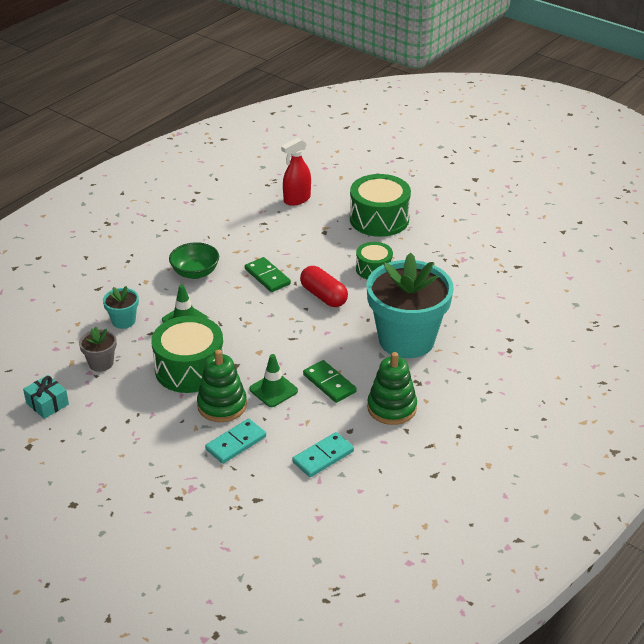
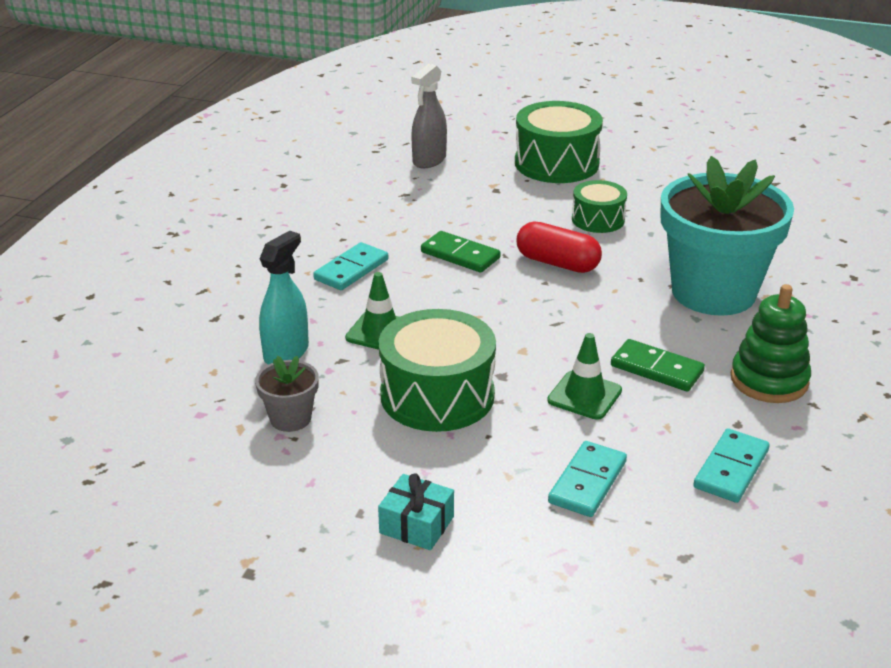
camera: 20 degrees left, 5 degrees down
turquoise gift [23,375,69,419] -> turquoise gift moved to [378,473,454,550]
turquoise flower pot [103,286,139,329] -> turquoise spray bottle [259,231,309,365]
green bowl [169,242,219,279] -> turquoise domino [313,242,388,290]
green stacking toy [197,350,247,422] -> none
red spray bottle [281,138,311,206] -> grey spray bottle [411,64,447,168]

